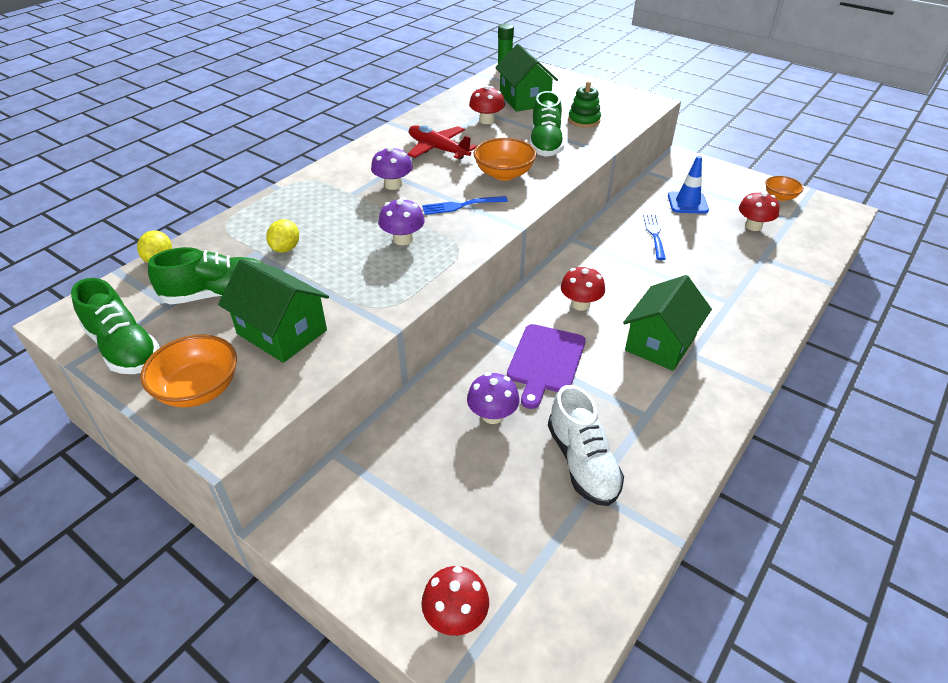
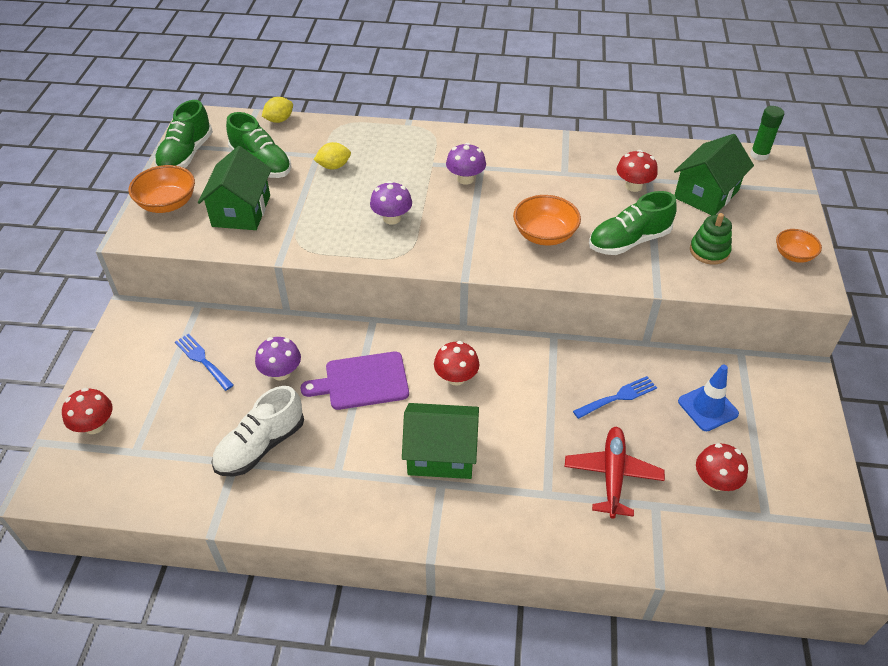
camera: 60 degrees right, 5 degrees up
red plane [408,125,477,159] -> red plane moved to [565,427,665,519]
blue fork [422,196,508,215] -> blue fork moved to [175,334,234,391]
orange bowl [766,176,804,201] -> orange bowl moved to [776,229,822,263]

